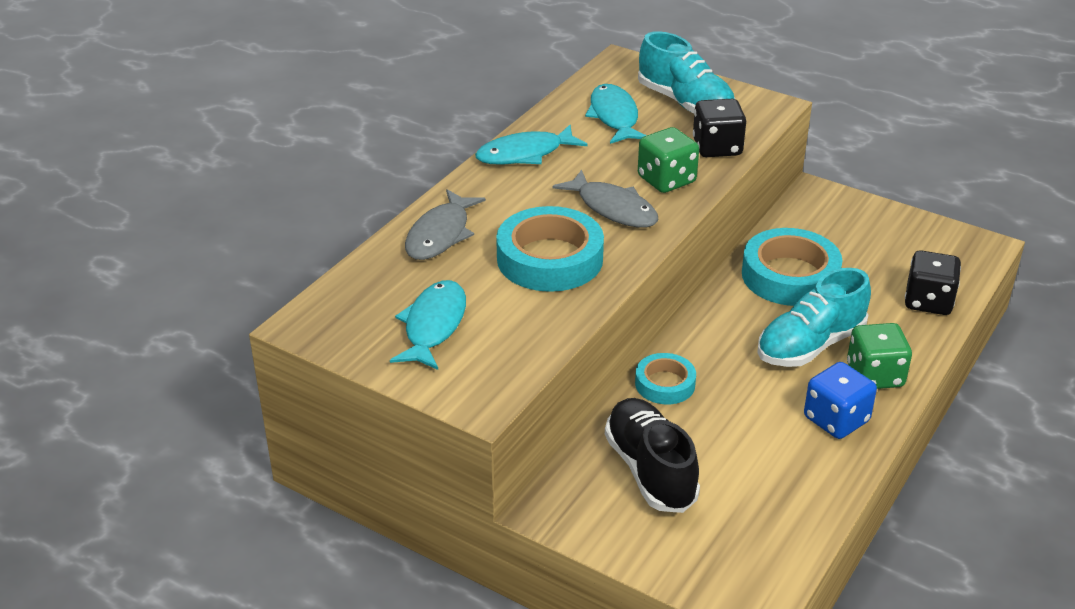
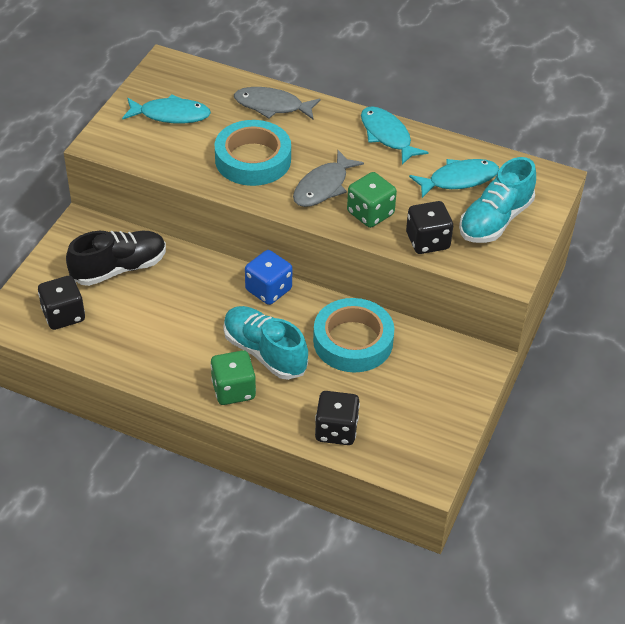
camera: 80 degrees right, 10 degrees up
turquoise tape [635,353,696,404] -> none
blue dice [804,362,877,439] -> blue dice moved to [245,250,292,305]
none -> black dice [38,276,85,330]

